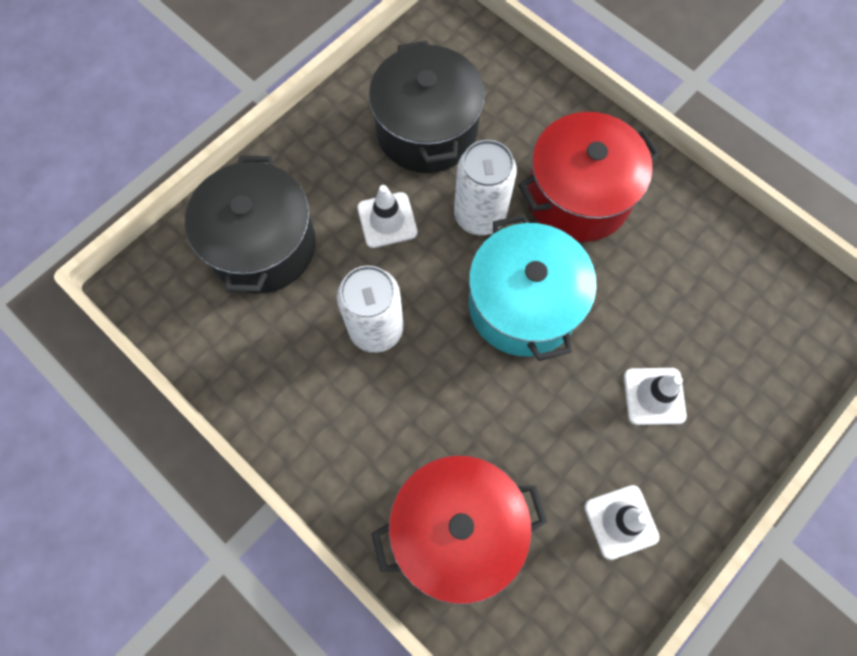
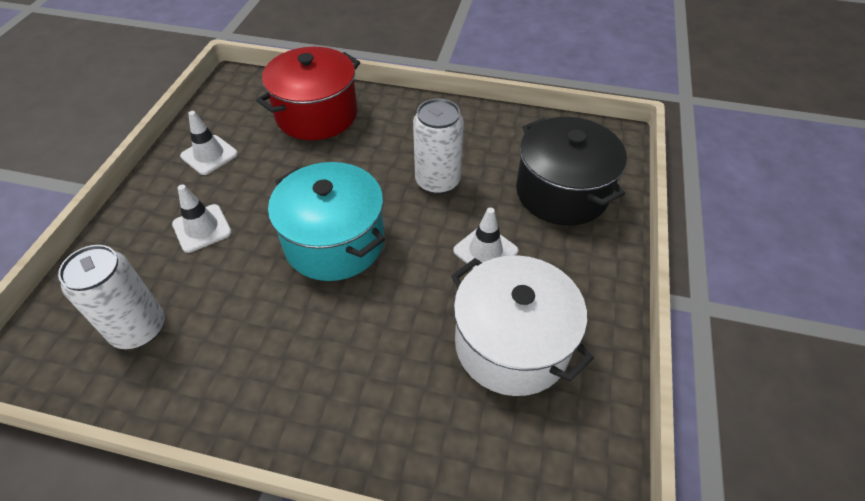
camera: 150 degrees right, 20 degrees down
black pot [369,40,485,173] -> white pot [451,255,594,396]
white can [454,140,517,235] -> white can moved to [58,245,164,349]
red pot [518,112,660,242] -> none

